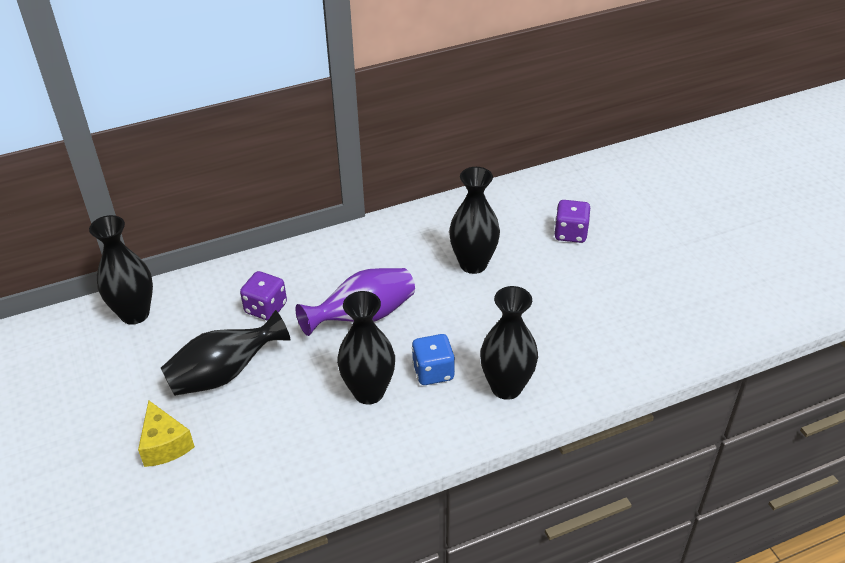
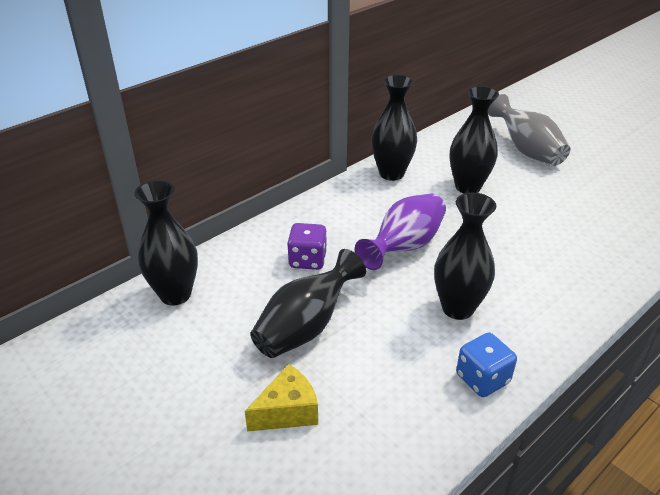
camera: 20 degrees left, 5 degrees down
yellow cheese [138,400,195,467] -> yellow cheese turned 75 degrees counterclockwise [245,364,318,431]
blue dice [412,334,455,385] -> blue dice moved to [456,333,517,397]
black vase [480,286,538,400] -> black vase moved to [371,74,417,181]
purple dice [554,200,590,243] -> grey vase [488,94,570,166]

